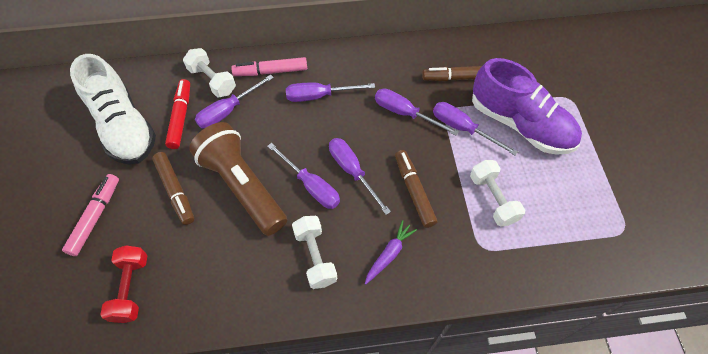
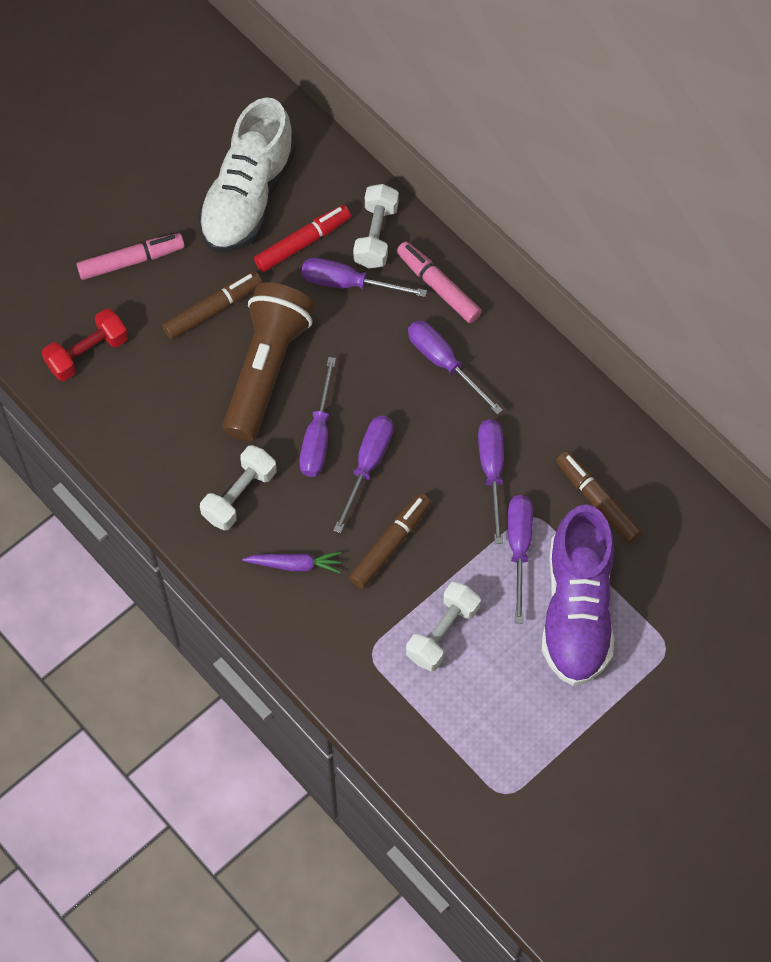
camera: 55 degrees right, 5 degrees up
brown marker [152,152,194,225] -> brown marker turned 150 degrees counterclockwise [162,271,262,339]

